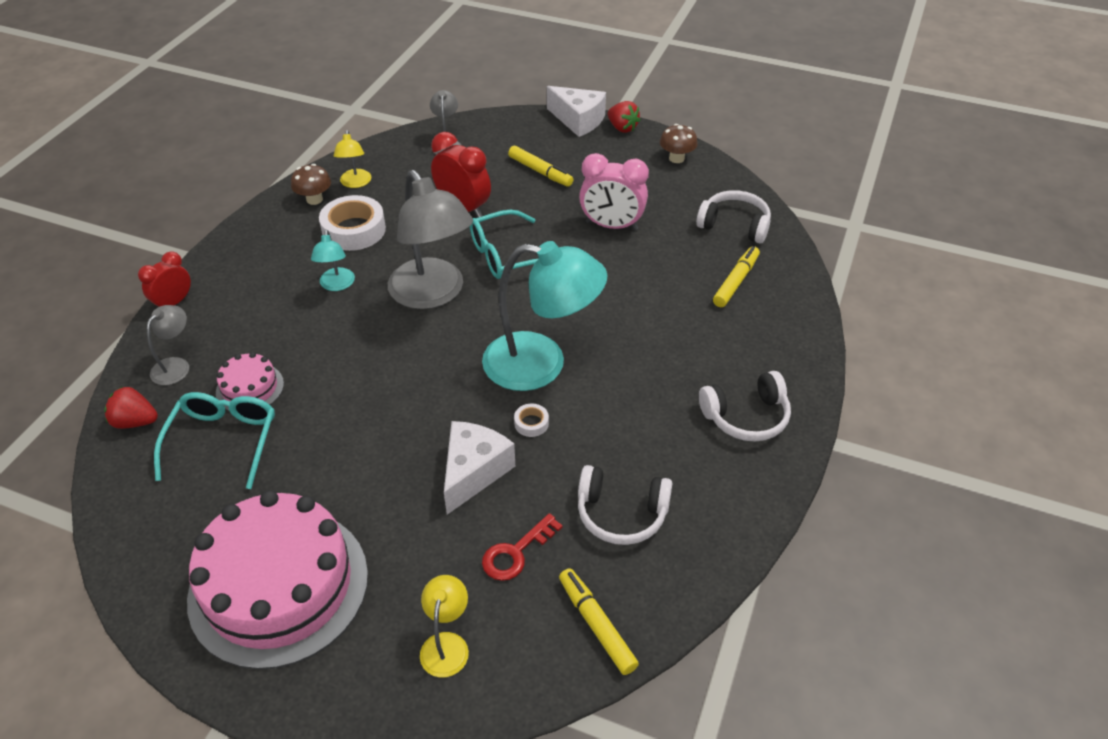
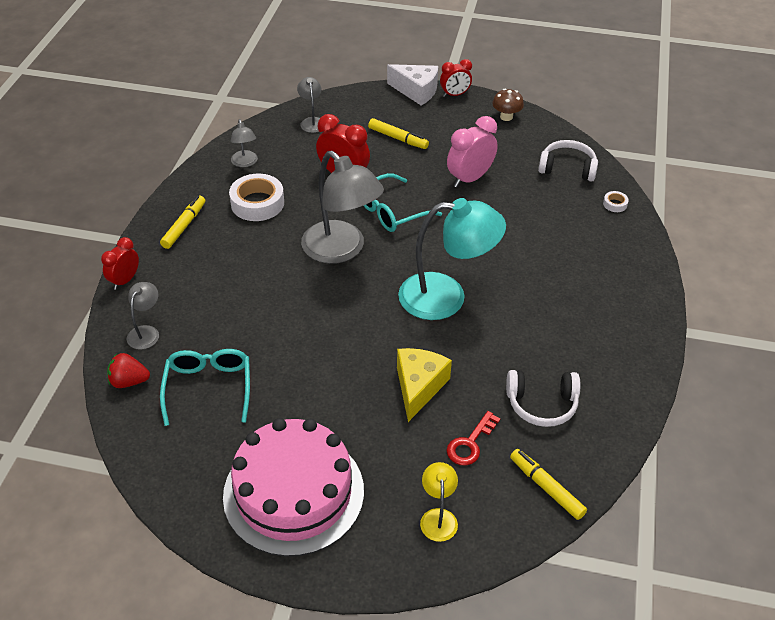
camera: 10 degrees left, 0 degrees up
pink cake [216,352,284,411] -> none
brown mushroom [291,164,331,205] -> none
turquoise lamp [311,230,355,291] -> none
yellow lamp [334,130,371,188] -> grey lamp [231,119,258,167]
white cheese [444,421,515,515] -> yellow cheese [397,348,452,422]
white tape [514,404,549,437] -> white tape moved to [603,191,629,212]
pink clock [579,153,649,230] -> pink clock turned 135 degrees clockwise [447,116,498,188]
red strawberry [608,101,640,133] -> red clock [440,59,472,97]
white headphones [699,371,791,442] -> none
yellow marker [713,246,760,307] -> yellow marker moved to [160,195,205,249]

